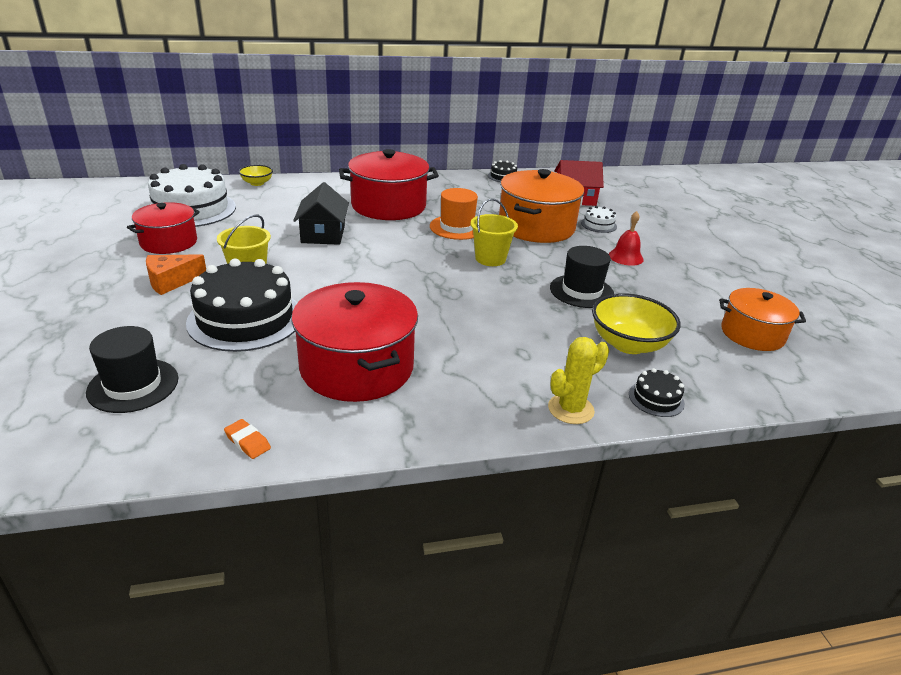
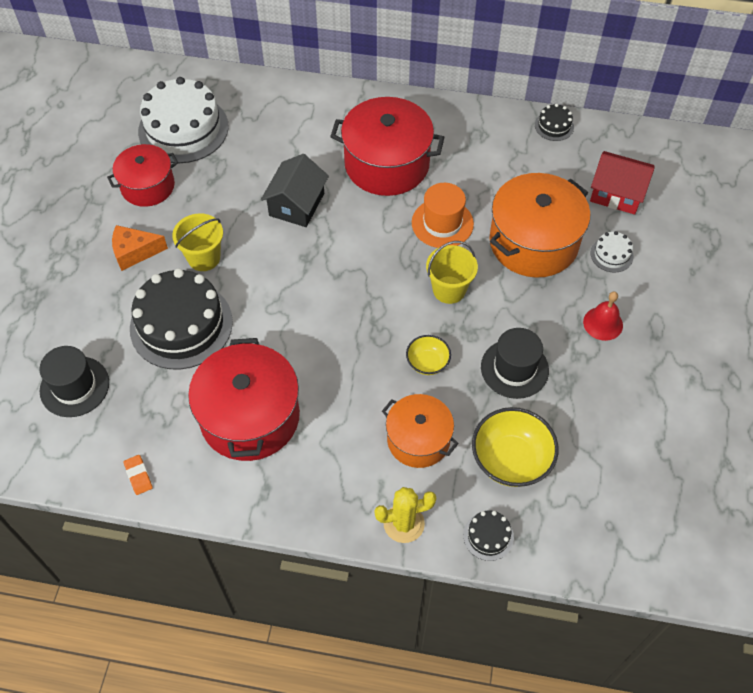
camera: 25 degrees right, 25 degrees up
yellow bowl [239,165,273,186] -> yellow bowl moved to [406,335,451,375]
orange pot [719,288,806,351] -> orange pot moved to [382,394,459,468]

